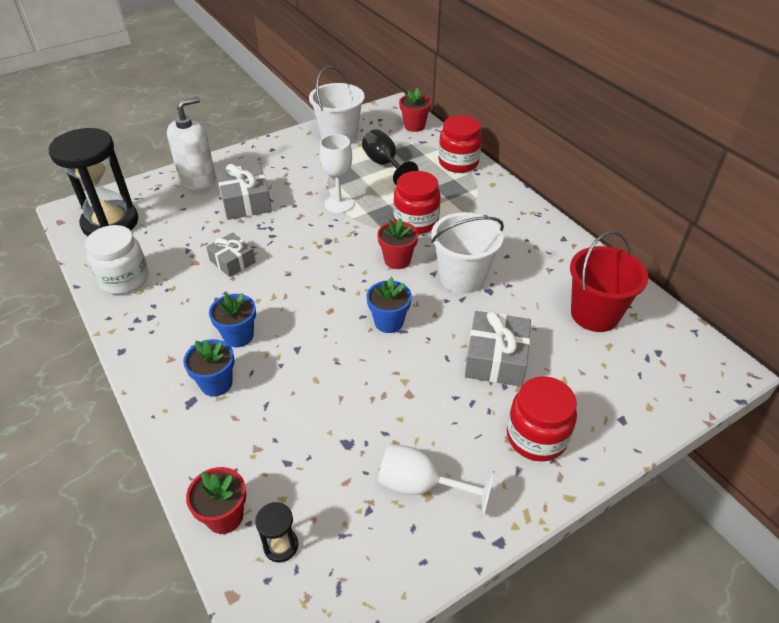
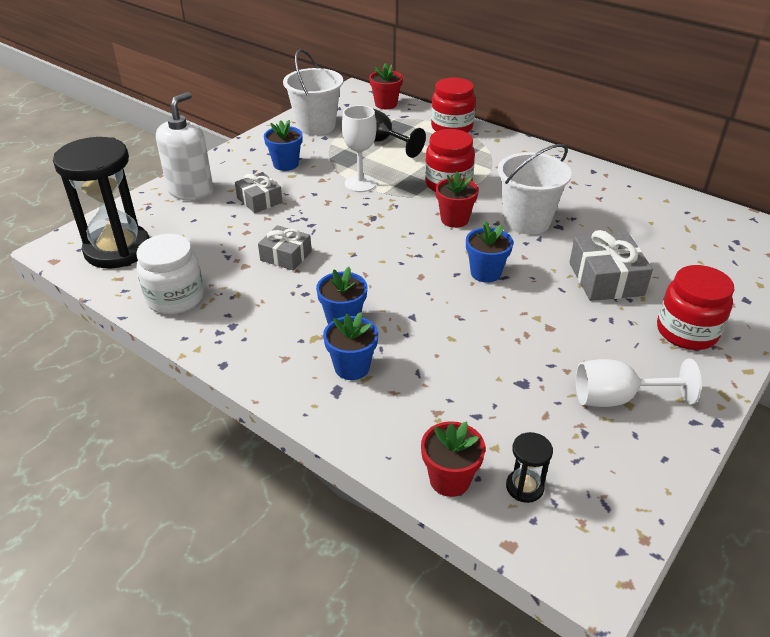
camera: 20 degrees left, 5 degrees down
grey gift [216,164,272,220] -> grey gift [235,172,283,213], size x0.65
red bucket [570,231,648,332] -> none
none -> blue flower pot [264,120,303,171]

